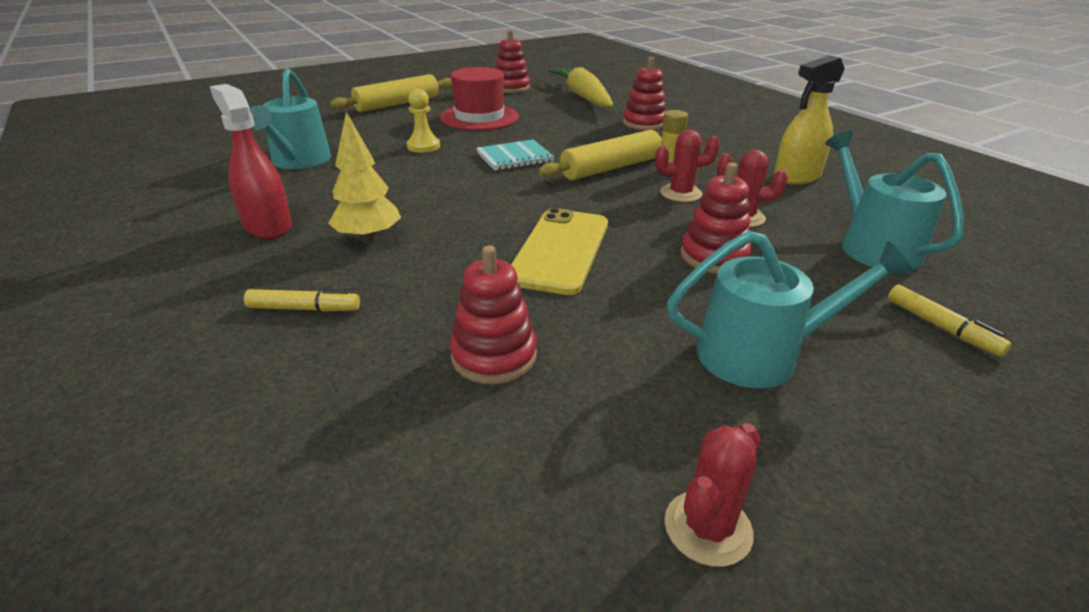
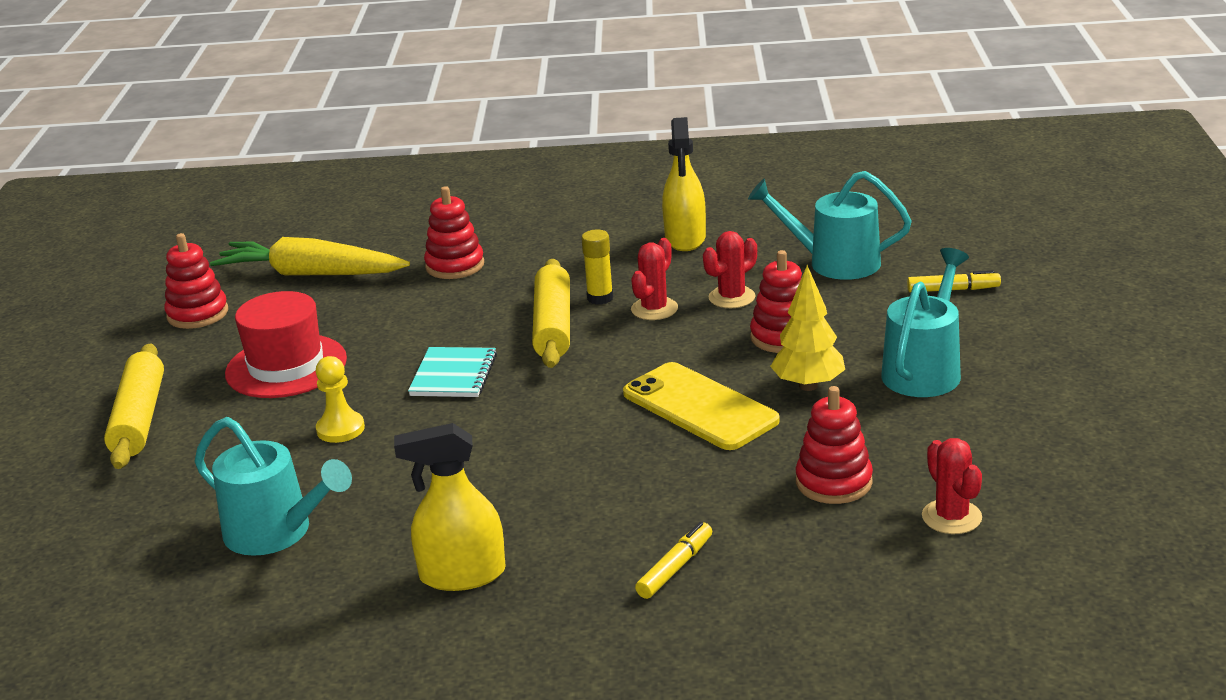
camera: 55 degrees left, 5 degrees down
red spray bottle [210,84,292,239] -> yellow spray bottle [394,423,506,591]
yellow tree [328,112,401,243] -> yellow tree moved to [770,265,845,391]
red cactus [665,423,760,567] -> red cactus moved to [922,438,982,534]

